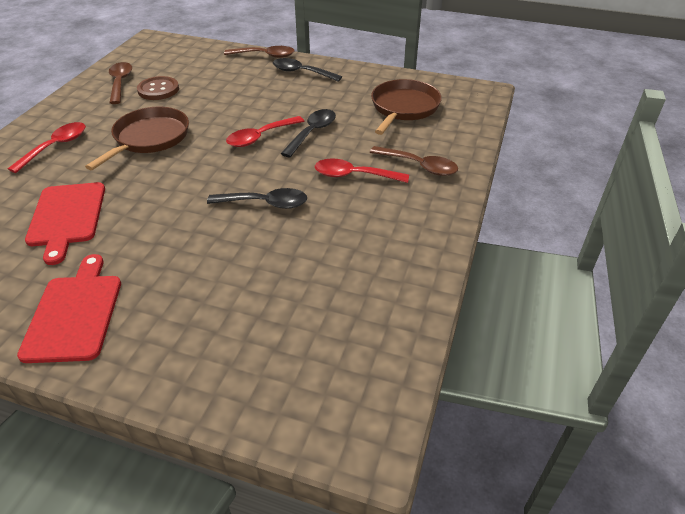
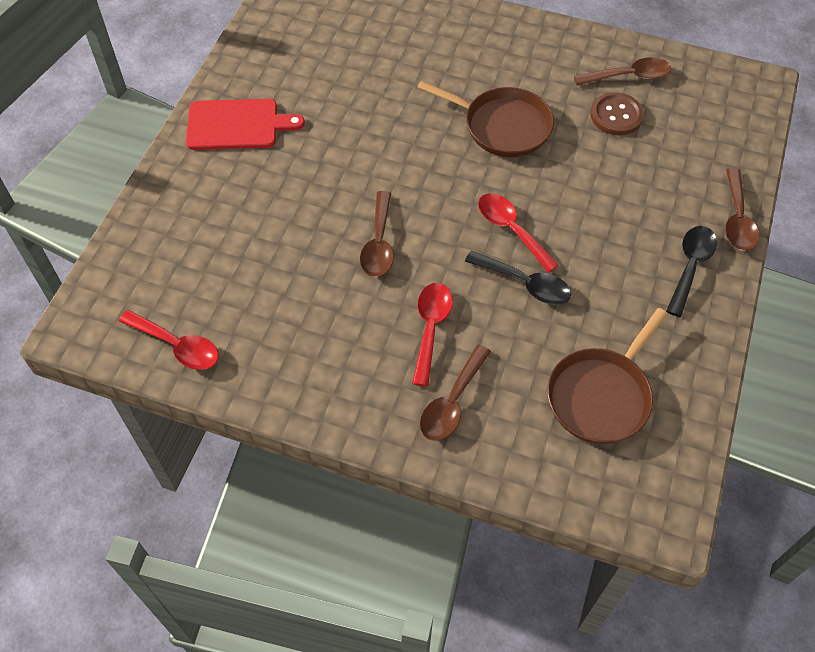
camera: 90 degrees right, 15 degrees up
red spoon [8,122,86,173] -> red spoon moved to [119,310,219,370]
red cutting board [25,182,105,265] -> none
black spoon [207,188,307,209] -> brown spoon [360,191,394,277]
brown pan [371,79,442,135] -> brown pan turned 105 degrees clockwise [547,308,668,444]

